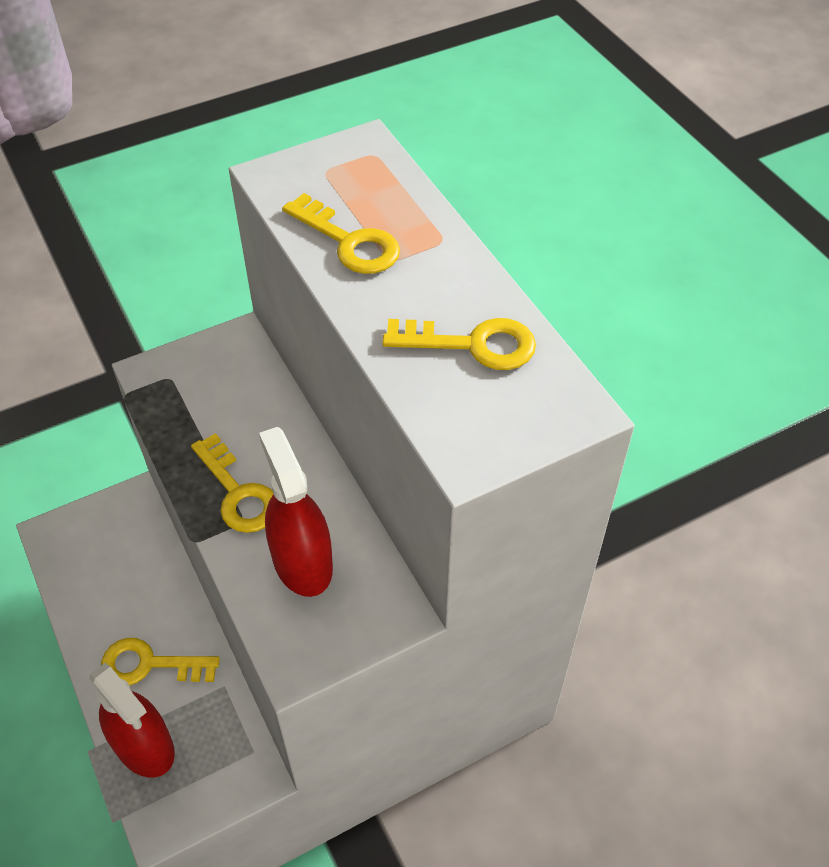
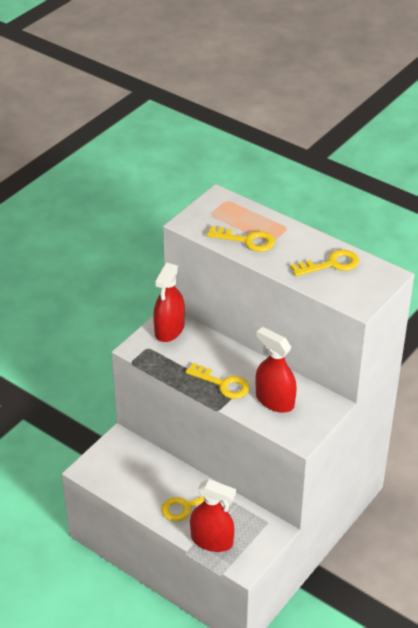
camera: 25 degrees left, 10 degrees down
none -> red spray bottle [153,263,185,342]

